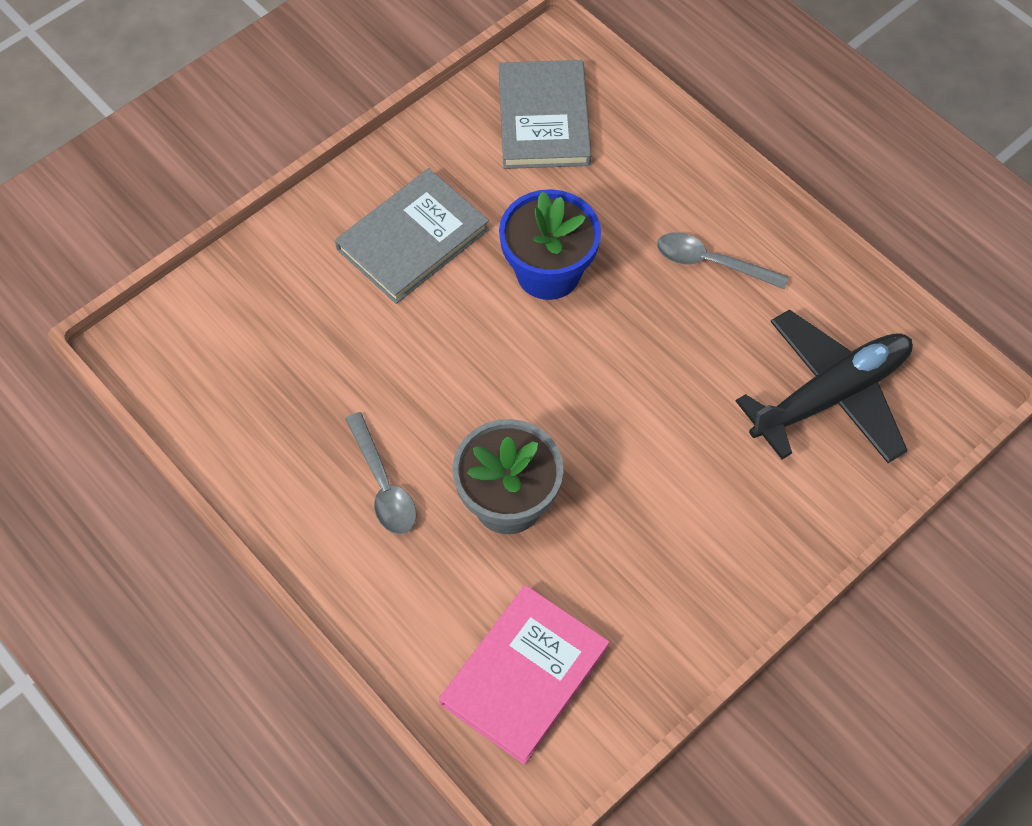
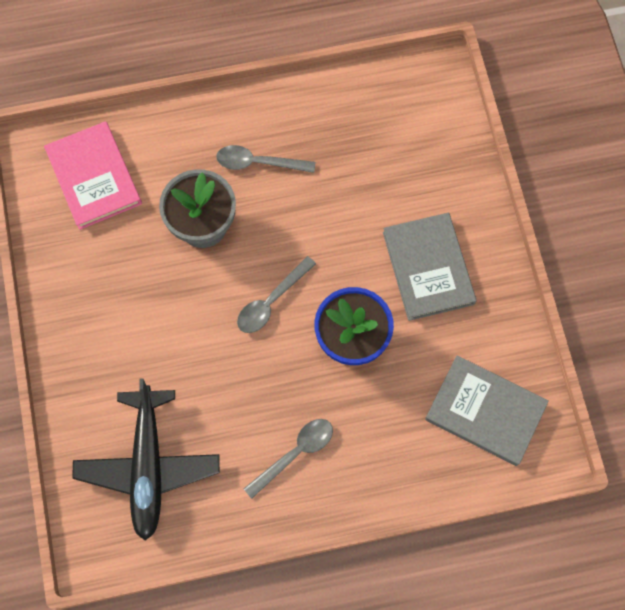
camera: 120 degrees right, 10 degrees up
none -> grey spoon [237,256,316,333]

